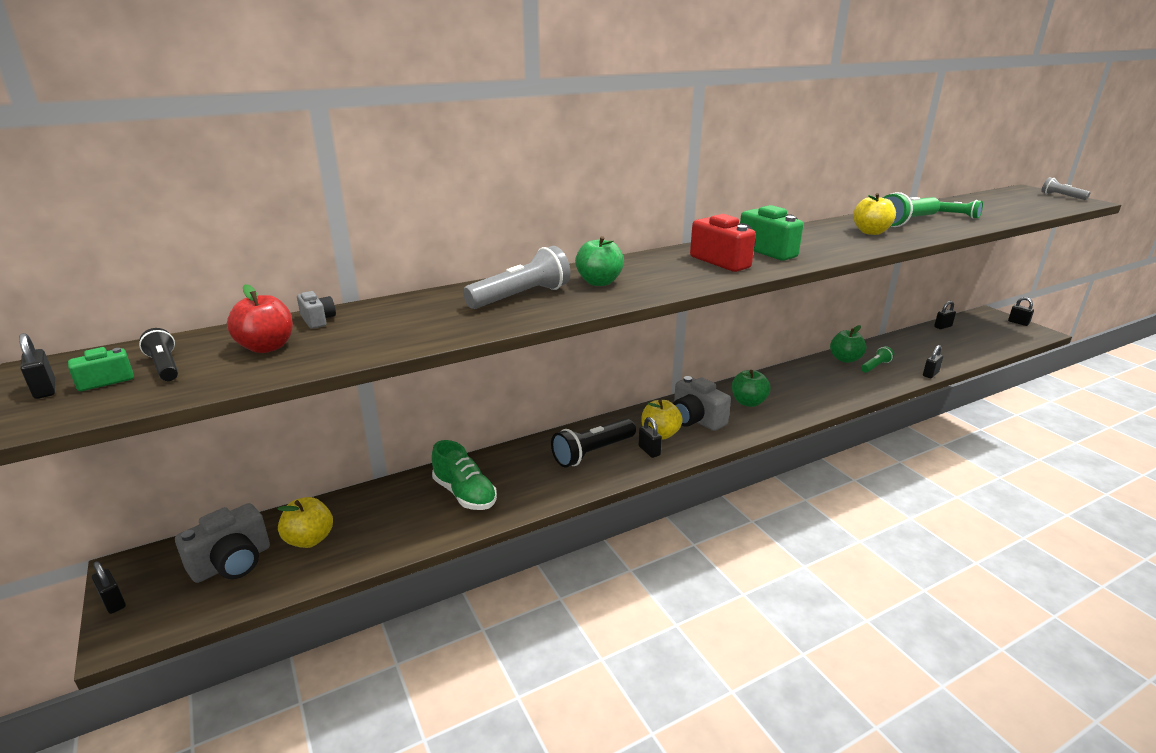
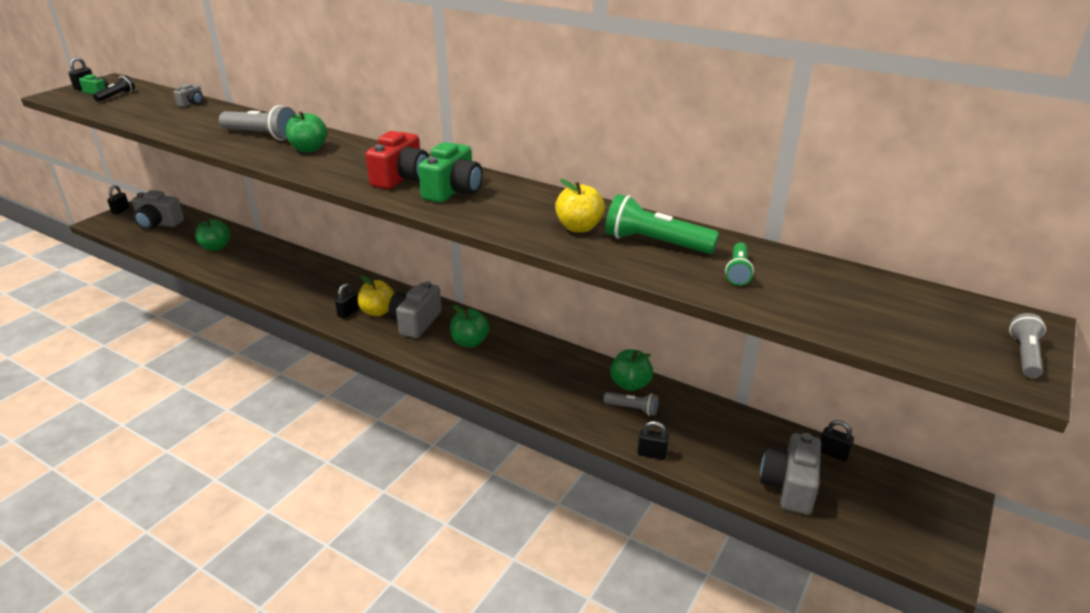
camera: 60 degrees right, 5 degrees up
red apple [227,284,293,353] -> none
yellow apple [278,497,333,548] -> none
green shoe [432,440,497,510] -> none
black flashlight [551,419,636,468] -> none
green flashlight [861,346,894,373] -> grey flashlight [604,392,658,416]
black padlock [1008,297,1034,326] -> none
none -> green apple [195,219,230,251]
none -> grey camera [760,433,821,515]

